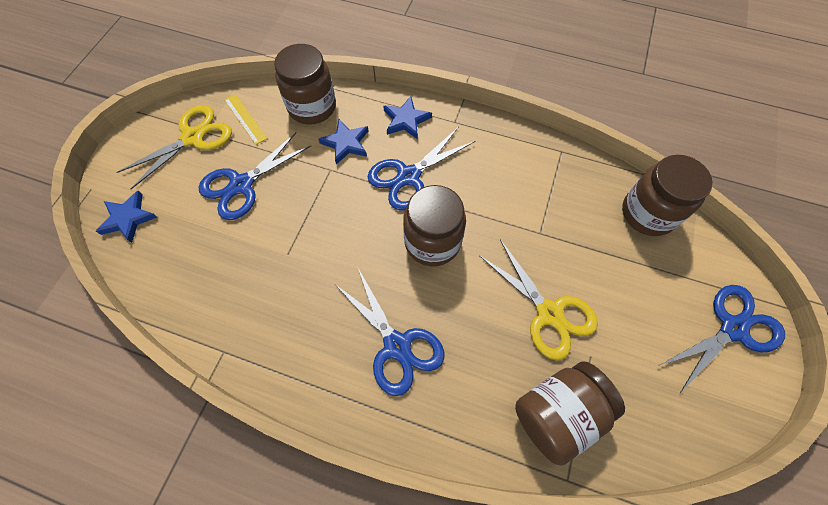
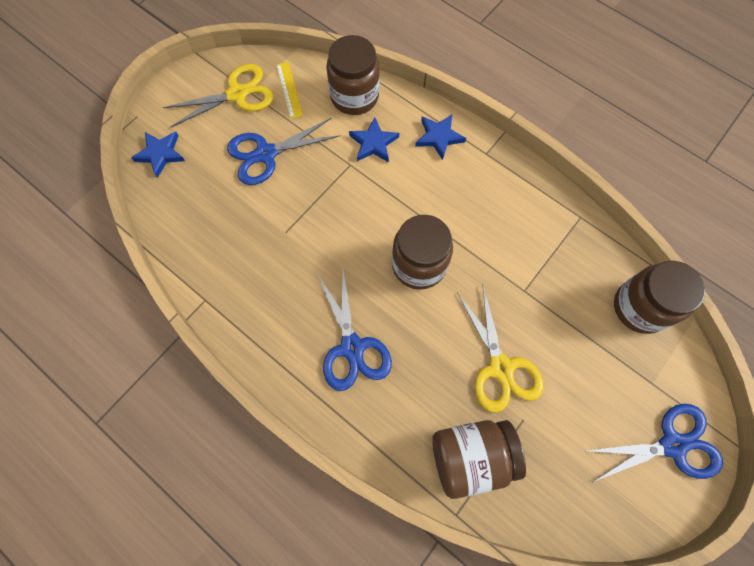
camera: 20 degrees right, 5 degrees up
blue scissors [367,127,475,210] -> none

